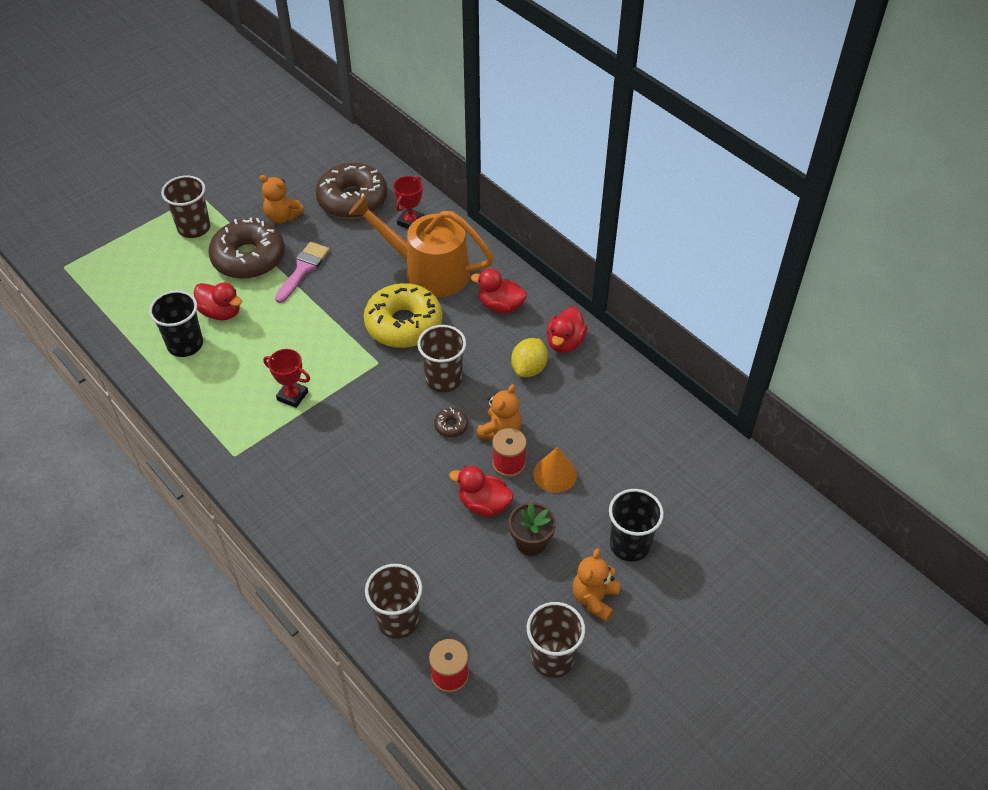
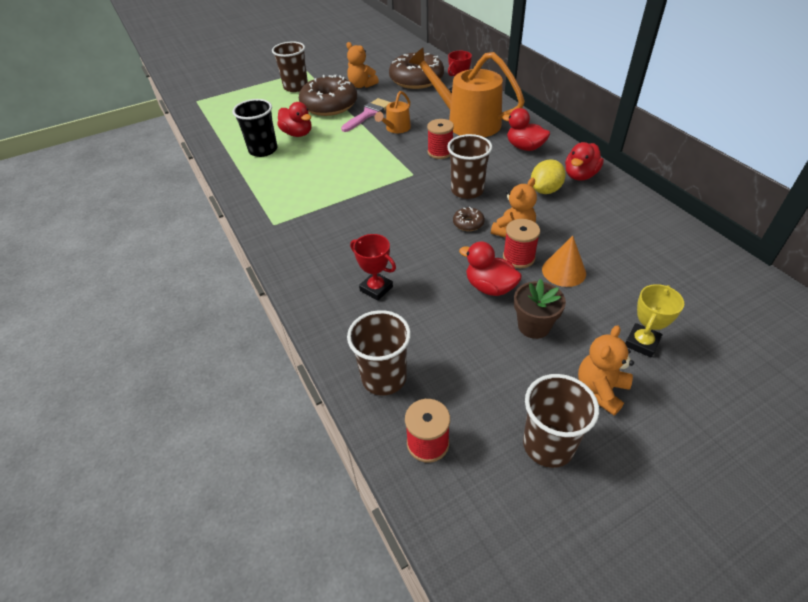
camera: 15 degrees right, 5 degrees down
red trophy [263,349,310,408] -> red trophy moved to [350,234,396,301]
yellow donut [364,283,443,348] -> red spool [427,119,454,159]
black cup [609,489,664,562] -> yellow trophy [625,284,684,357]
none -> orange watering can [375,91,411,133]

